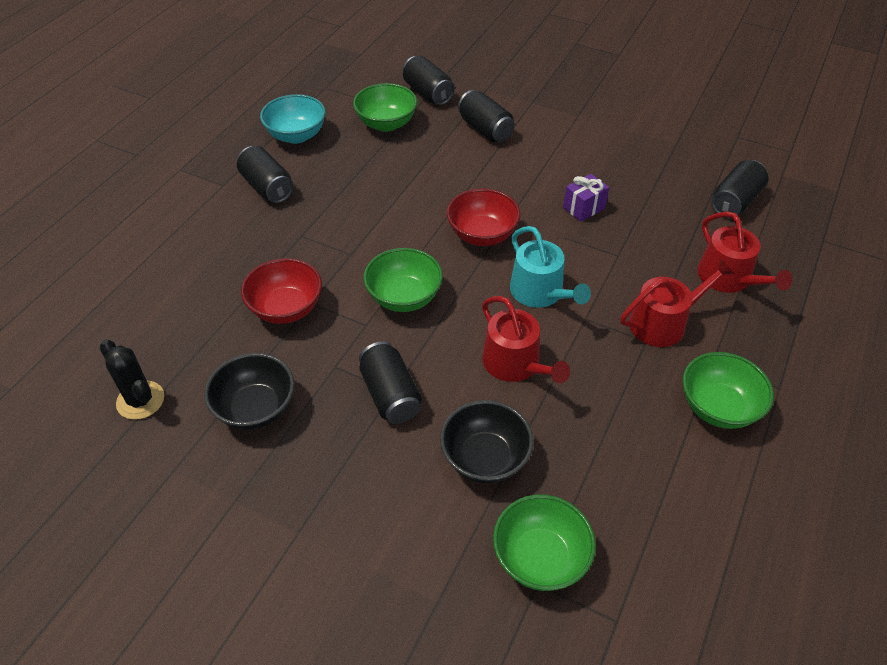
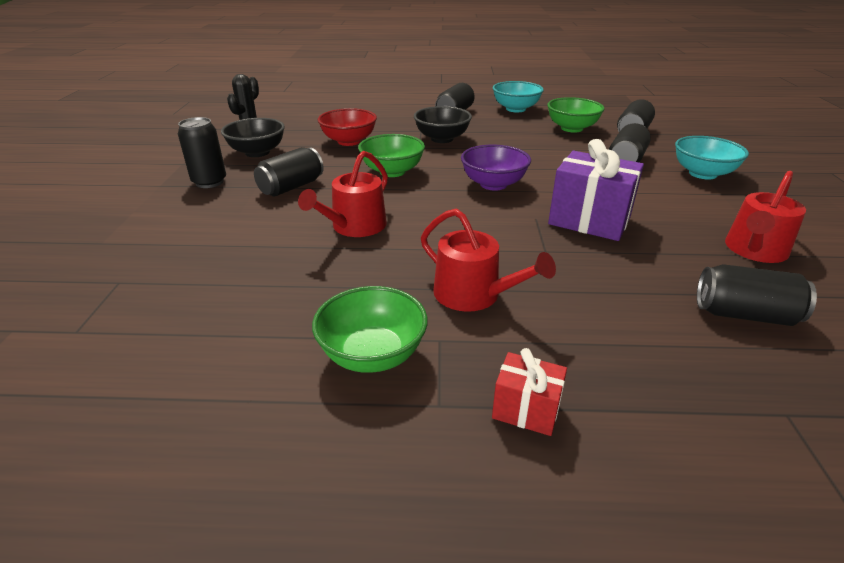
camera: 65 degrees right, 15 degrees down
black bowl [440,400,534,483] -> black bowl moved to [414,106,472,143]
red bowl [447,188,521,246] -> purple bowl [461,145,531,191]
green bowl [493,494,596,591] -> none
turquoise watering can [510,226,591,308] -> none
purple gift [563,174,609,222] -> purple gift [548,139,644,241], size x1.88
red watering can [697,211,793,293] -> red watering can moved to [725,171,806,263]
none -> black can [178,117,226,188]
none -> red gift [492,348,567,436]
none -> turquoise bowl [675,136,749,179]

